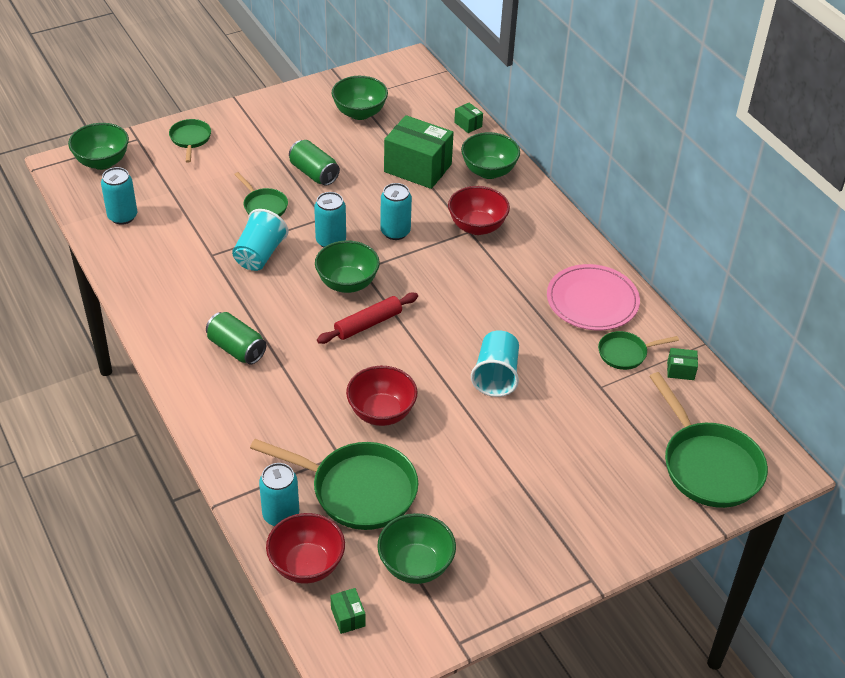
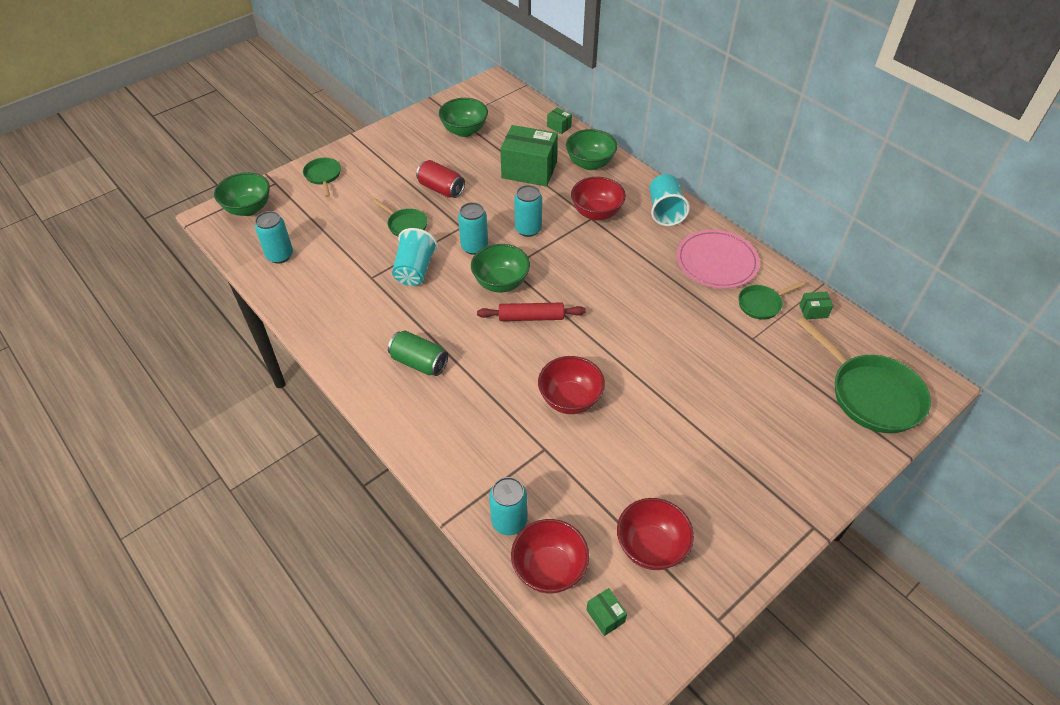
camera: 10 degrees left, 5 degrees up
green pan [250,439,418,530] -> none
green can [289,140,340,186] -> red can [416,160,465,198]
red rolling pin [317,293,418,344] -> red rolling pin turned 45 degrees clockwise [477,302,586,321]
green bowl [377,513,456,584] -> red bowl [617,498,694,570]
turquoise cup [471,330,519,397] -> turquoise cup moved to [650,174,690,226]

